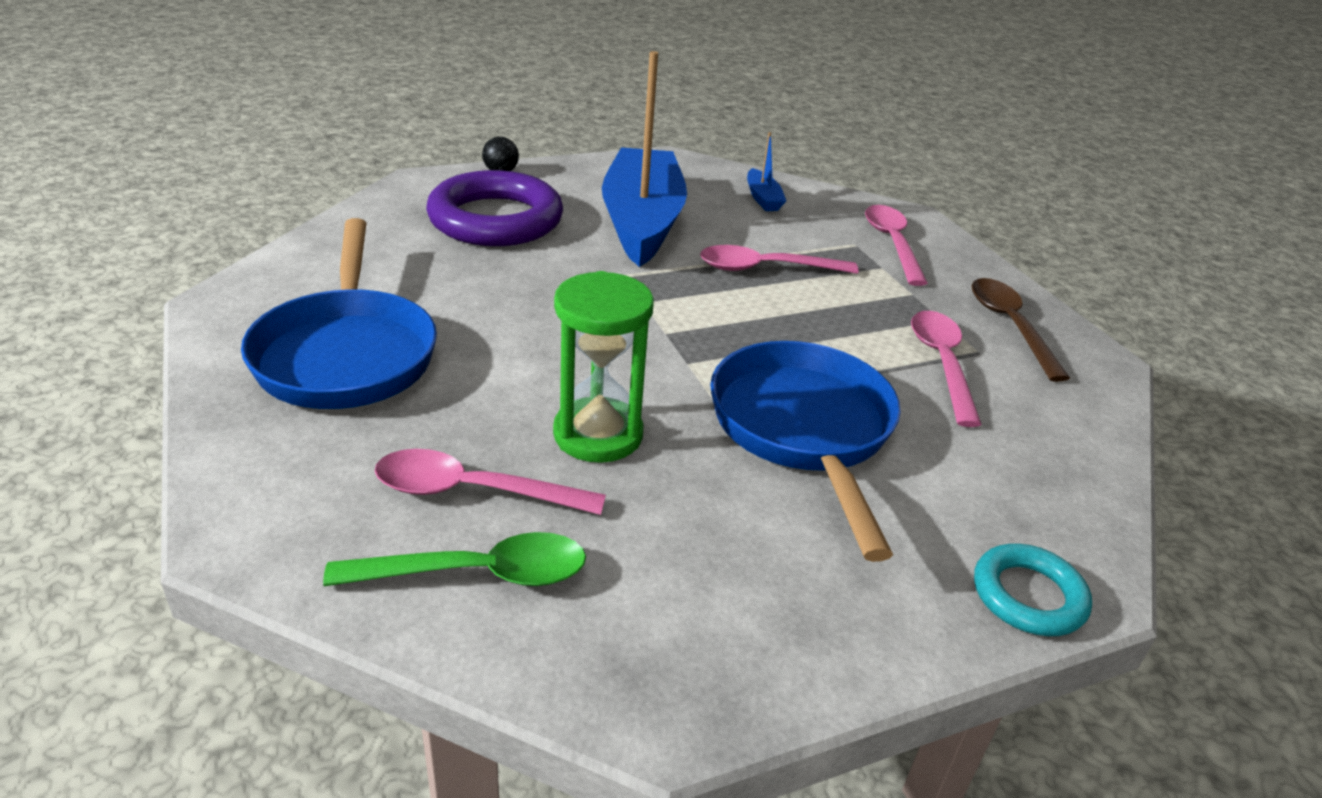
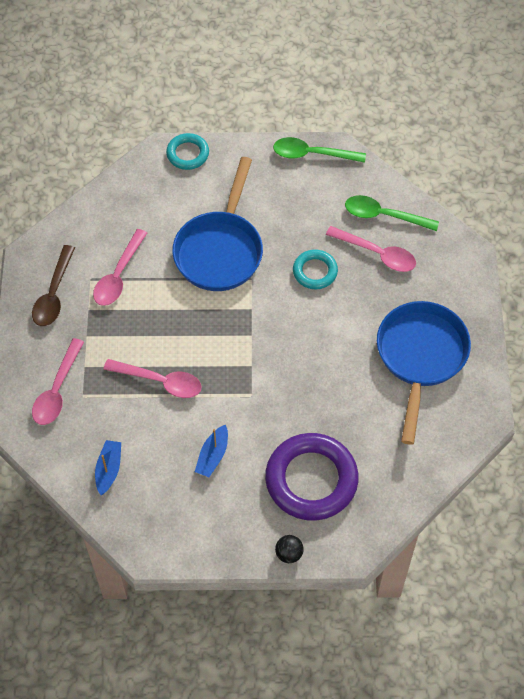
camera: 155 degrees left, 25 degrees up
green hourglass [553,271,654,463] -> turquoise ring [293,250,338,289]
blue boat [602,51,687,267] -> blue boat [195,425,228,477], size x0.40
none -> green spoon [273,137,366,163]

